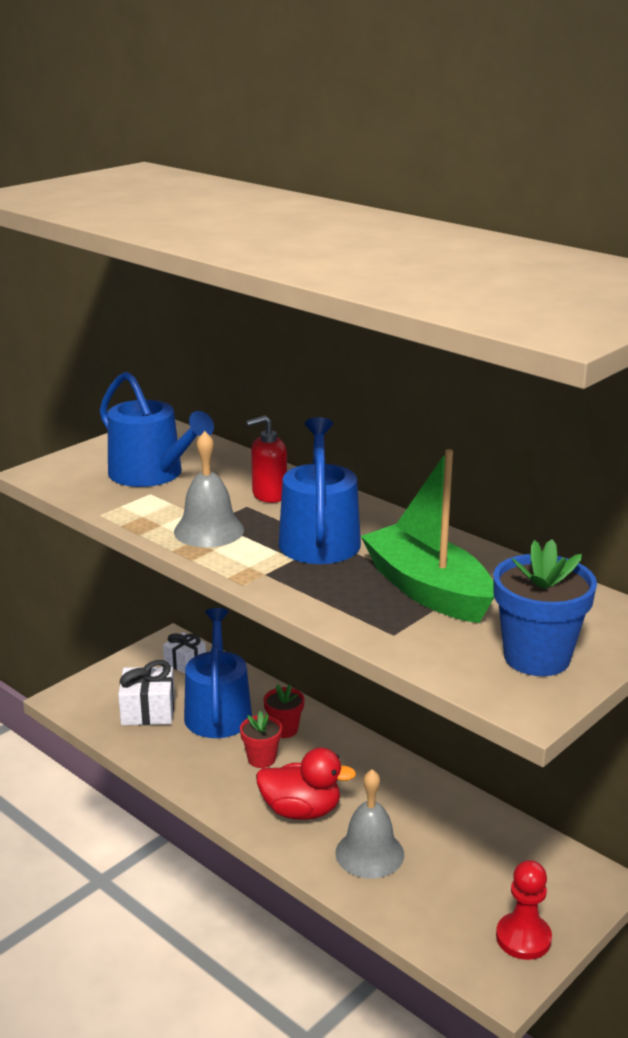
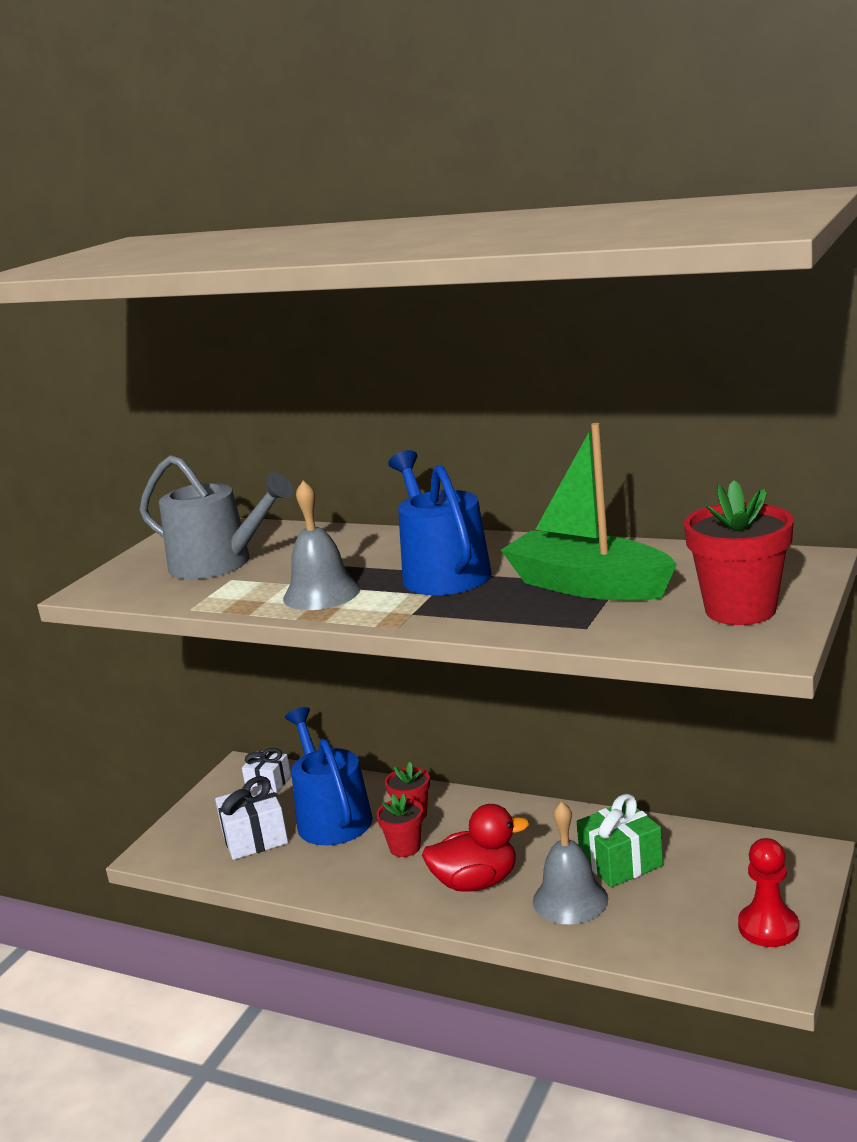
camera: 15 degrees left, 5 degrees down
blue watering can [100,372,214,487] -> grey watering can [140,455,293,579]
red soap dispenser [246,415,287,503] -> none
blue flower pot [493,539,597,676] -> red flower pot [684,480,794,625]
none -> green gift [577,794,663,887]

